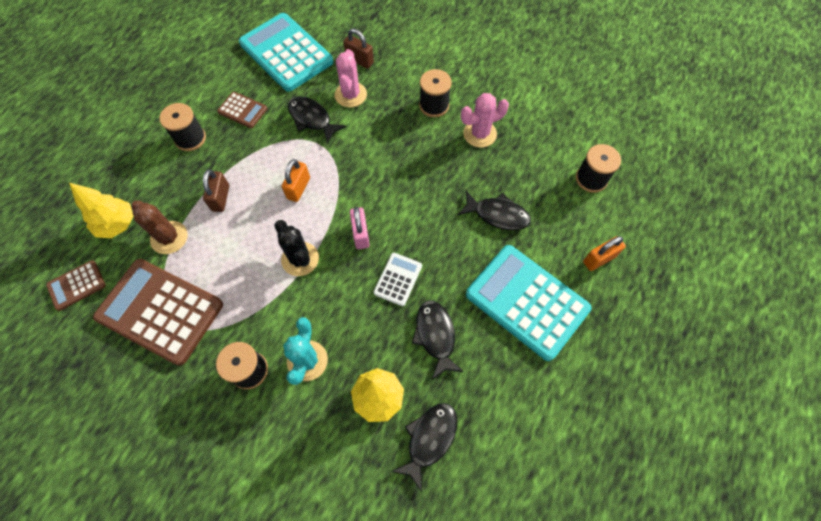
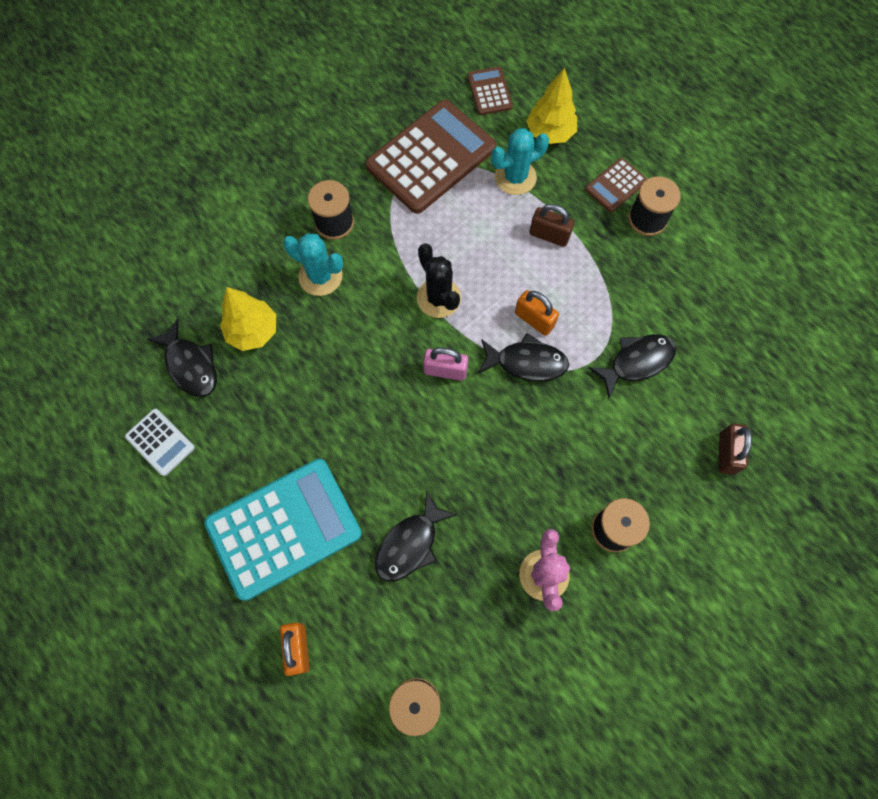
camera: 110 degrees right, 5 degrees up
brown cactus [132,201,187,254] -> turquoise cactus [491,128,549,195]
brown calculator [217,92,267,128] -> brown calculator moved to [585,158,647,212]
turquoise calculator [239,13,333,92] -> none
black cactus [274,220,319,276] -> black cactus turned 75 degrees clockwise [417,243,461,318]
pink cactus [335,49,367,108] -> none
brown padlock [343,29,374,69] -> brown padlock turned 45 degrees counterclockwise [718,424,752,475]
white calculator [374,253,422,306] -> white calculator moved to [125,409,195,476]
black fish [412,300,464,379] -> black fish moved to [478,333,569,381]

